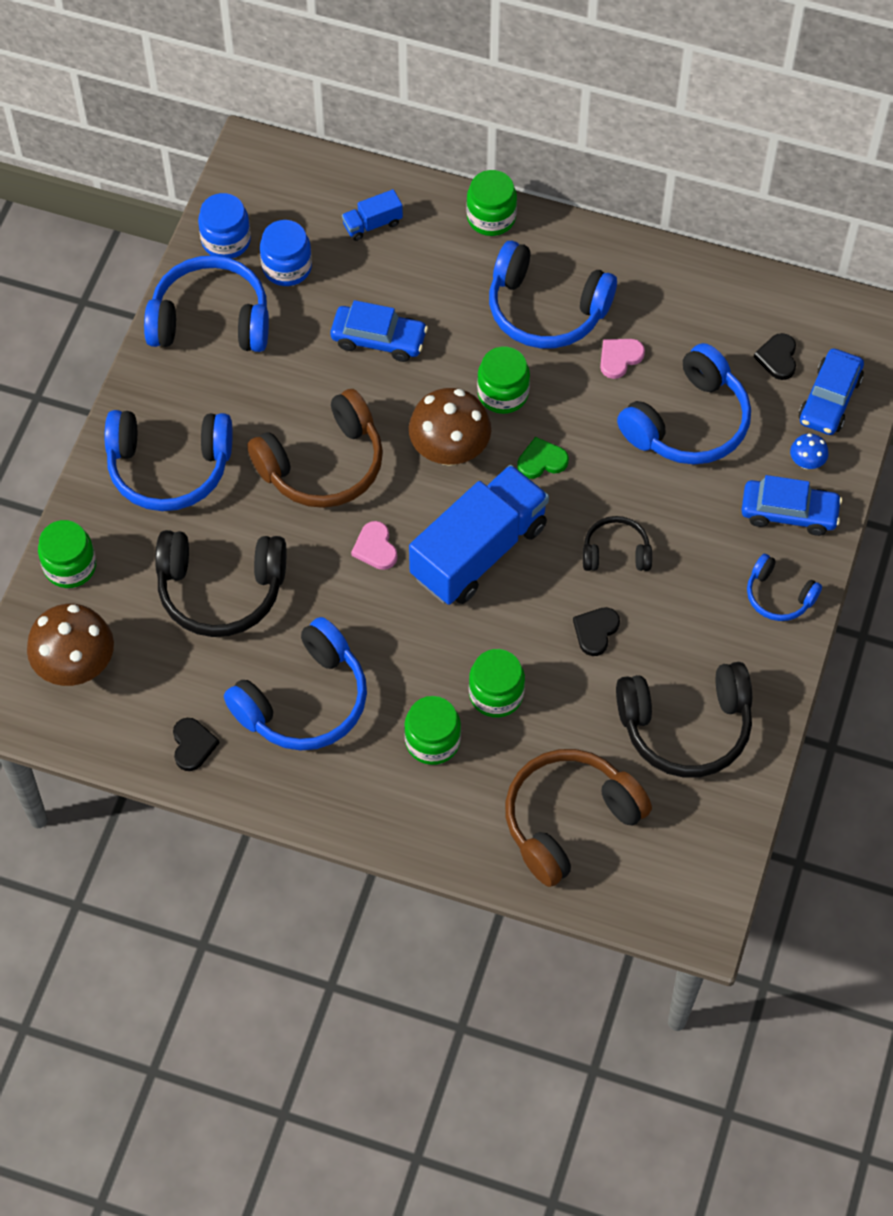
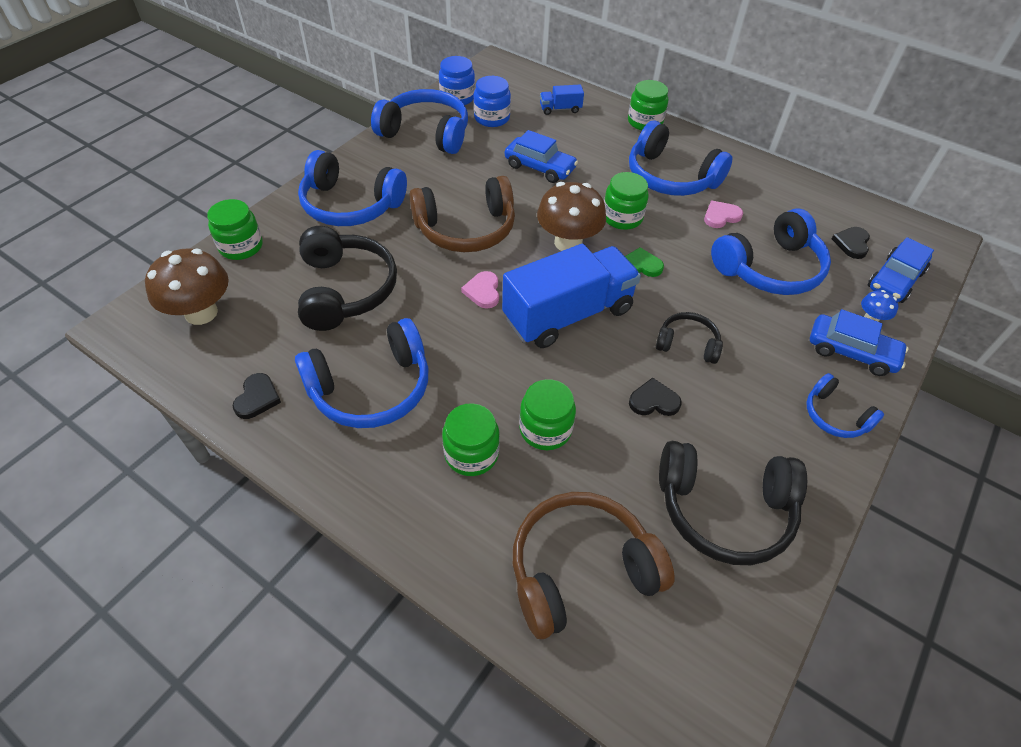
camera: 15 degrees right, 10 degrees down
black headphones [155,530,287,637] -> black headphones turned 120 degrees counterclockwise [298,226,397,331]
black heart [573,607,620,656] -> black heart turned 45 degrees clockwise [629,378,682,416]

